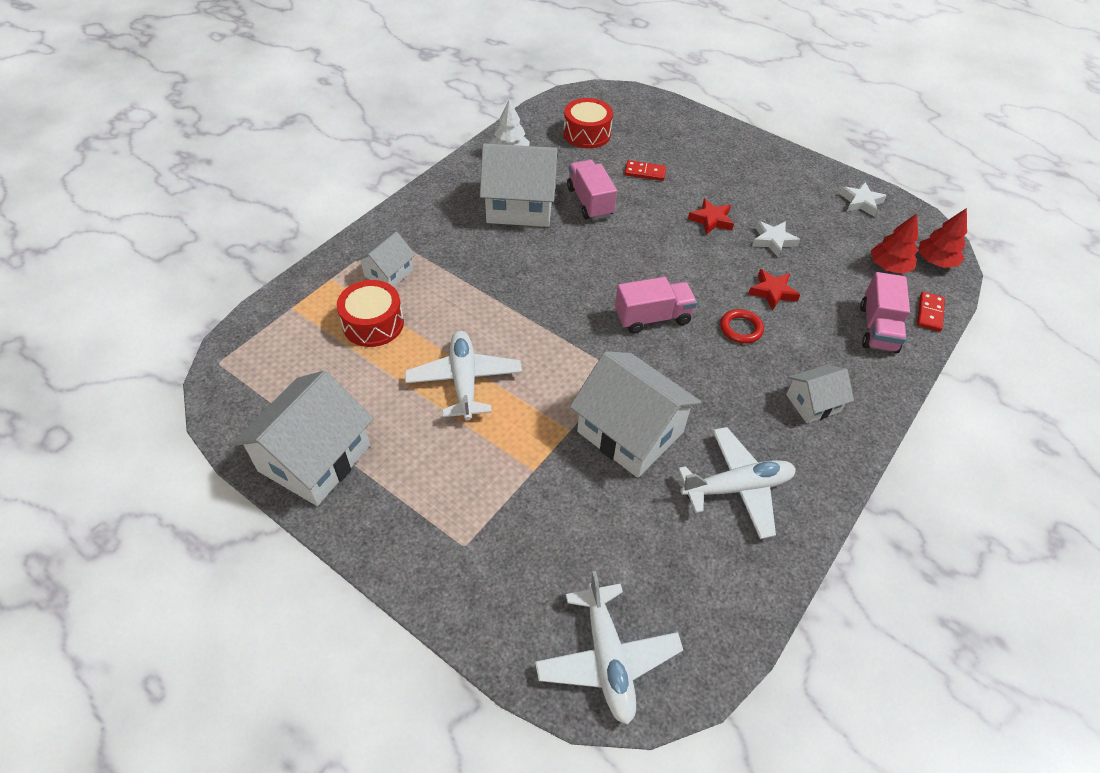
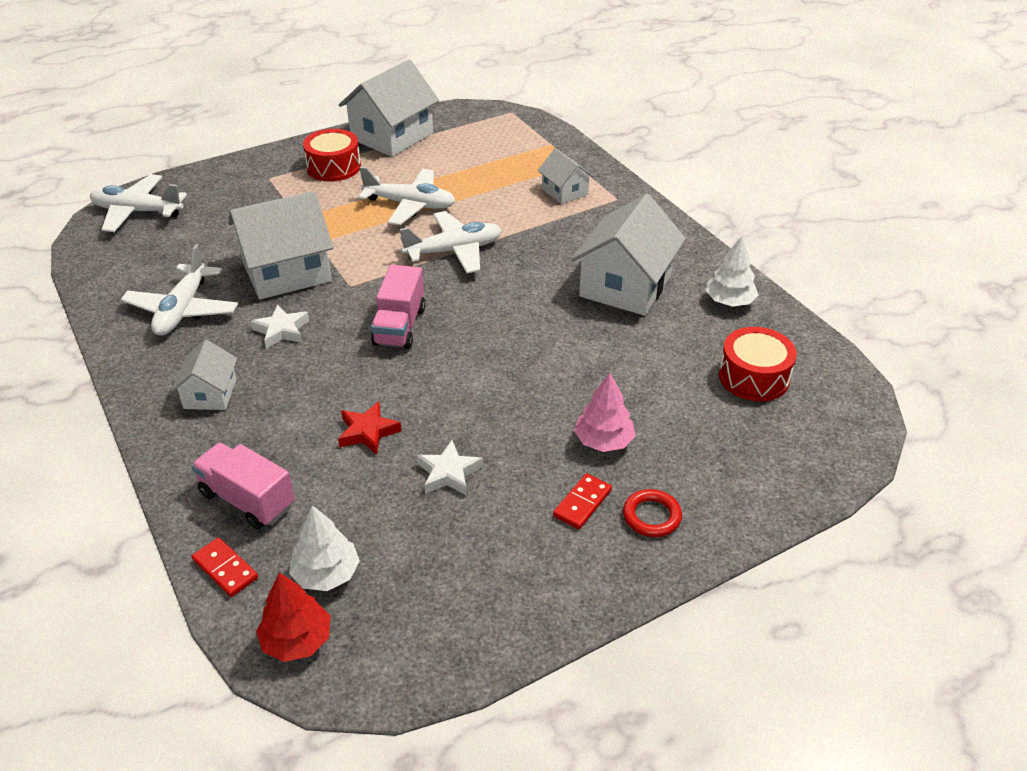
camera: 115 degrees right, 10 degrees down
white house [232,370,373,506] -> white house turned 75 degrees clockwise [339,60,439,157]
red drum [337,280,404,347] -> red drum moved to [303,129,361,181]
pink truck [567,160,617,220] -> none
red domino [625,160,666,181] -> red domino moved to [553,473,612,529]
red star [688,199,734,235] -> none
red ring [720,309,764,344] -> red ring moved to [623,489,682,537]
white star [840,182,887,217] -> white star moved to [251,304,309,349]
red tree [871,213,918,274] -> white tree [289,505,360,591]
none -> white plane [400,211,502,273]
none -> pink tree [574,373,635,452]

